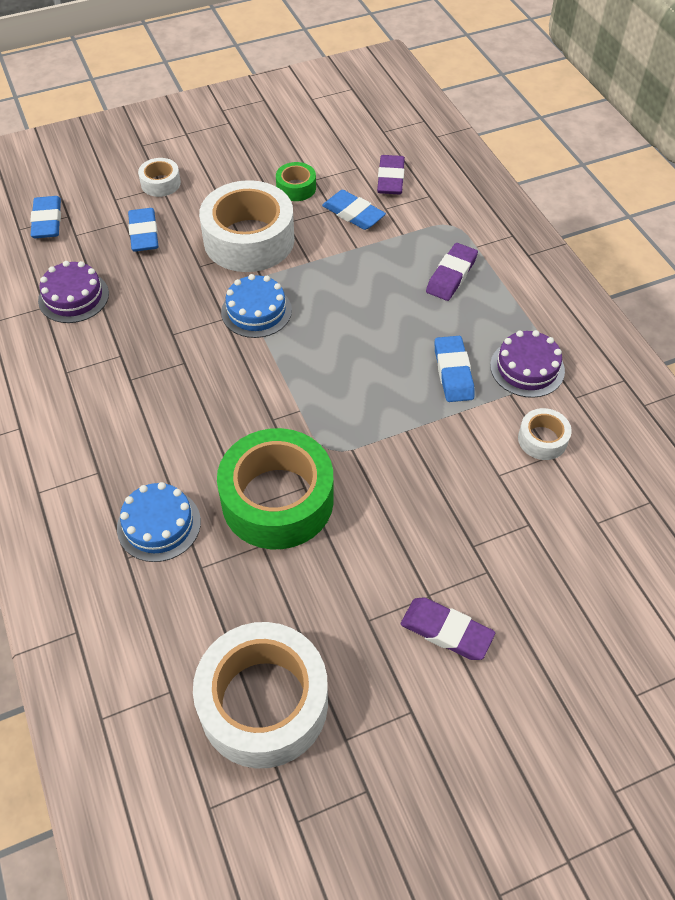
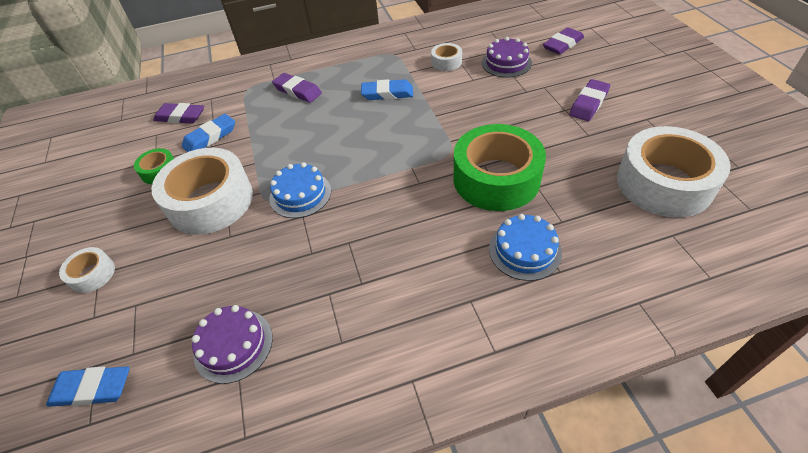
camera: 80 degrees left, 5 degrees down
blue eraser [128,208,158,252] -> none
purple cake [490,330,565,398] -> purple cake moved to [482,37,532,78]
none -> purple eraser [543,27,584,55]

